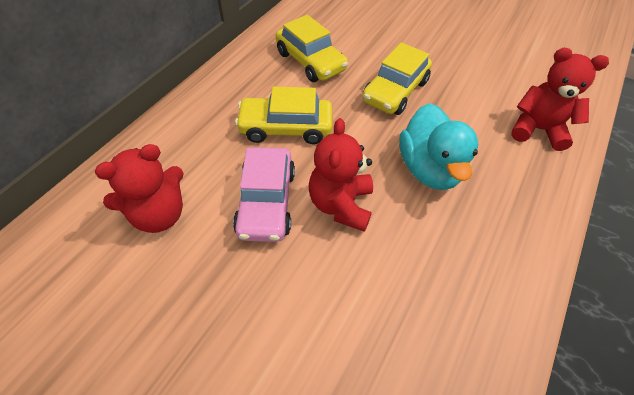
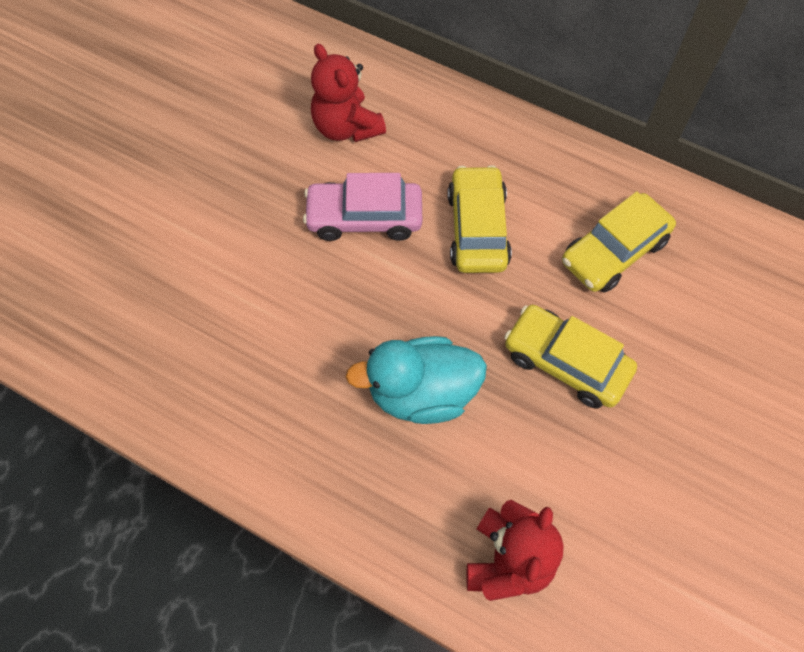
camera: 90 degrees right, 10 degrees up
red teddy bear [309,118,373,232] -> none

